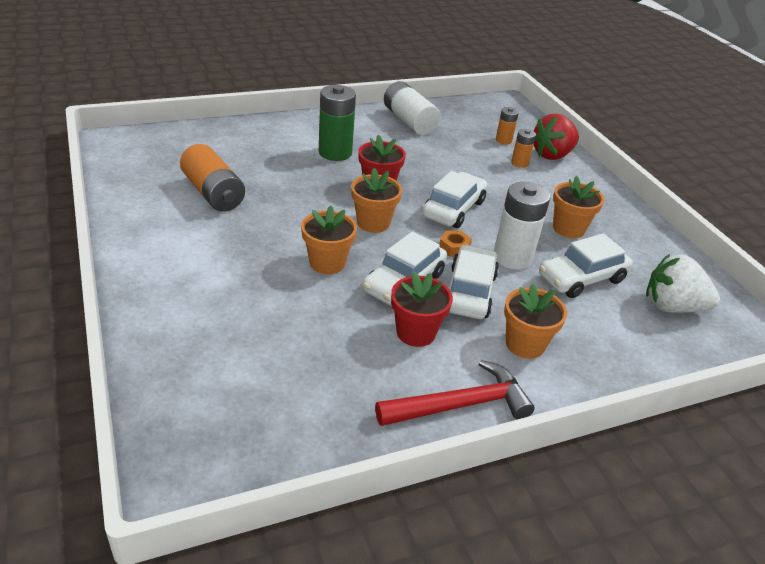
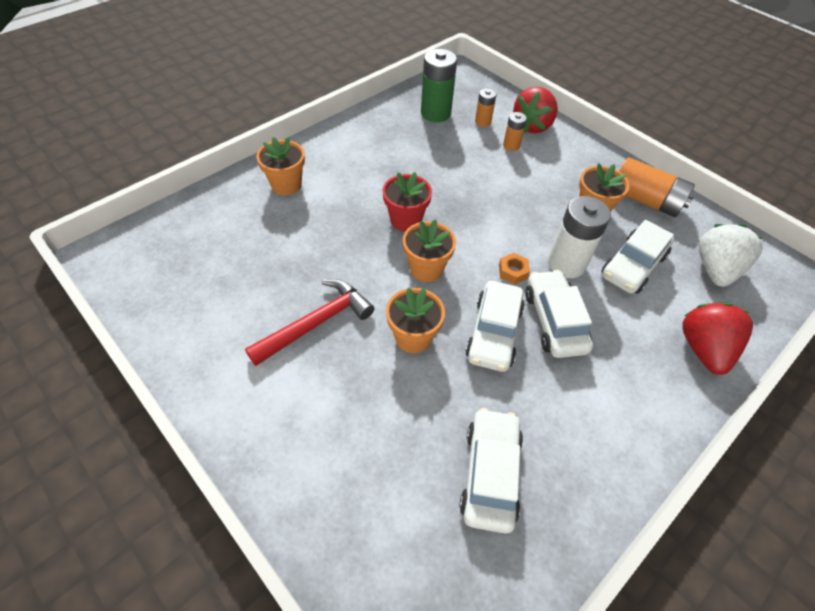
camera: 20 degrees left, 15 degrees up
orange battery [180,144,245,212] -> orange battery moved to [619,157,695,217]
green battery [319,85,356,161] -> green battery moved to [421,49,457,122]
red hammer [375,360,535,426] -> red hammer moved to [245,279,374,366]
white battery [384,81,440,135] -> none
red flower pot [391,272,453,347] -> none
white car [422,171,487,228] -> white car moved to [459,408,523,534]
orange flower pot [504,284,567,359] -> orange flower pot moved to [256,137,305,195]
white strawberry [646,254,720,313] -> white strawberry turned 120 degrees clockwise [699,224,763,287]
none -> red strawberry [682,303,753,375]

